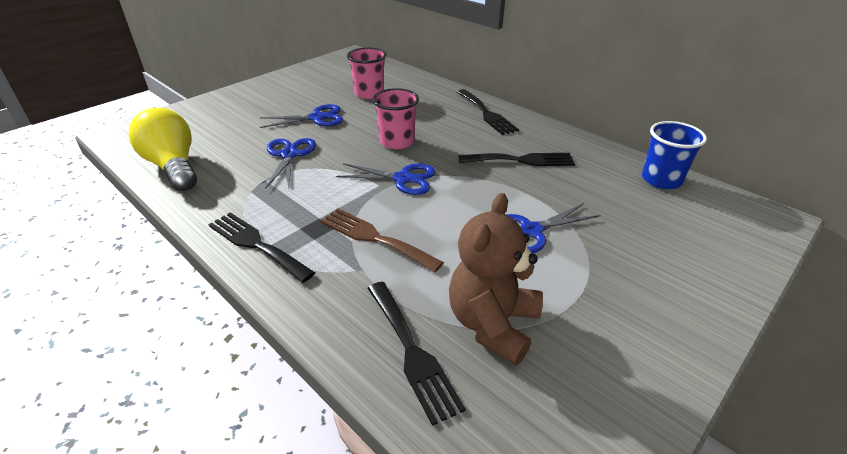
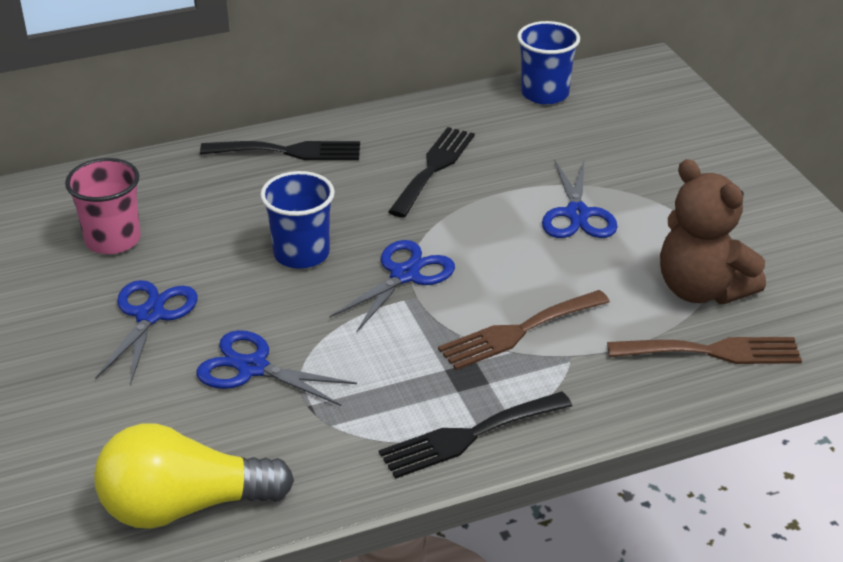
camera: 65 degrees left, 0 degrees up
black fork [368,282,466,426] -> brown fork [607,337,802,364]
pink cup [372,88,419,149] -> blue cup [260,171,335,269]

